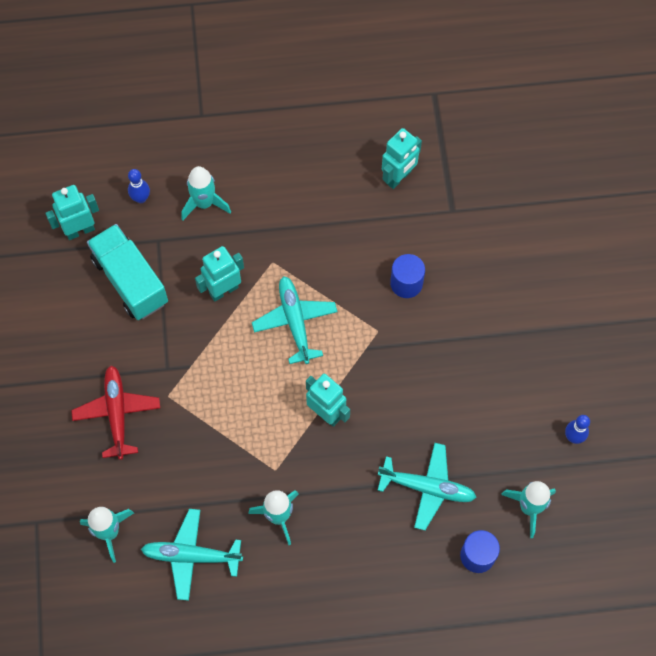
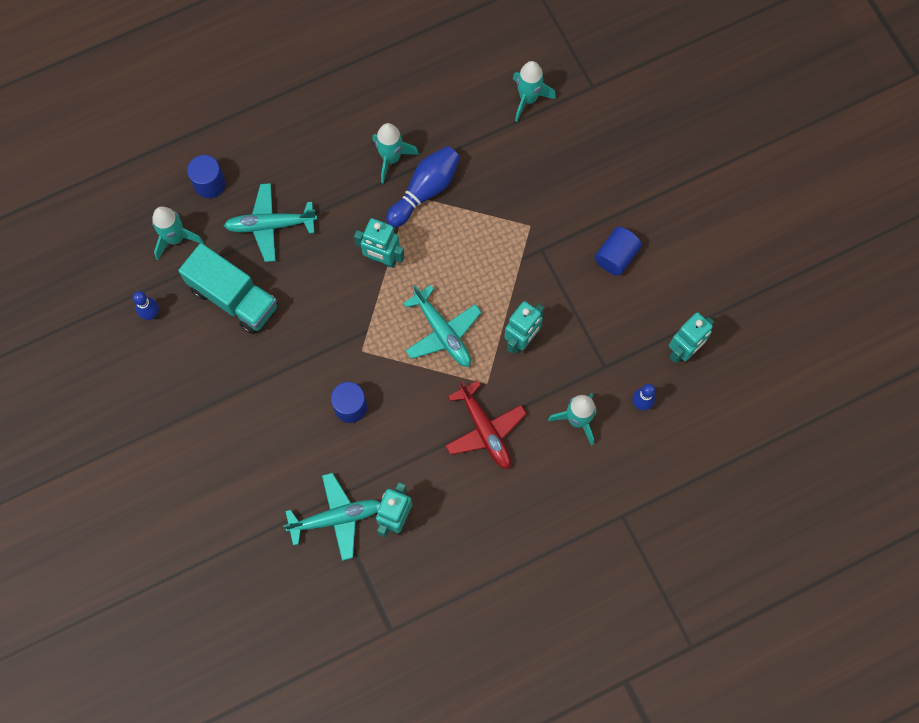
camera: 160 degrees right, 5 degrees up
red plane [71,365,160,460] -> red plane moved to [445,380,526,469]
turquoise truck [87,224,168,320] -> turquoise truck moved to [178,243,278,334]
turquoise plane [141,509,243,601] -> turquoise plane moved to [283,473,380,561]
none -> blue bowling pin [386,146,460,227]
none -> blue cylinder [595,227,642,276]

